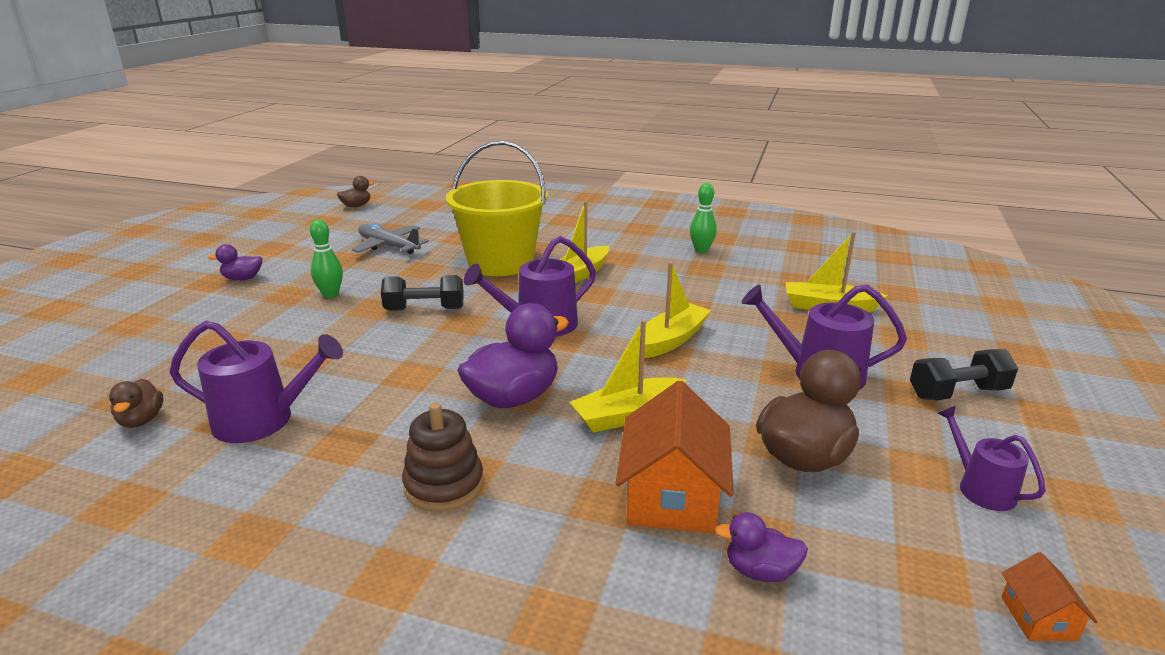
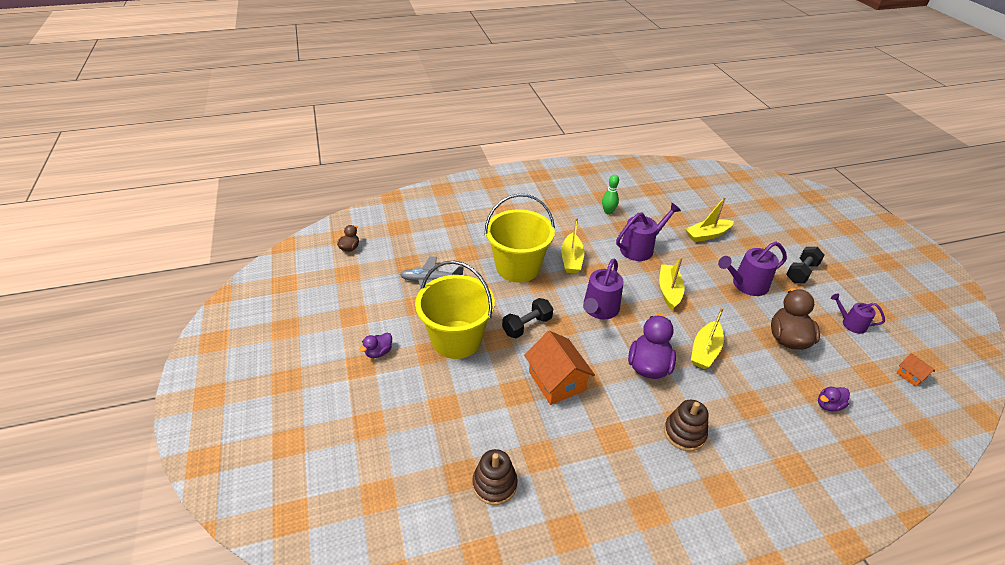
camera: 35 degrees left, 15 degrees up
brown duck [109,379,163,428] -> brown stacking toy [472,449,518,505]
purple watering can [170,321,343,443] -> purple watering can moved to [616,203,681,261]
green bowling pin [310,220,343,298] -> yellow bucket [415,261,495,359]
orange house [616,381,734,534] -> orange house moved to [524,331,595,405]

